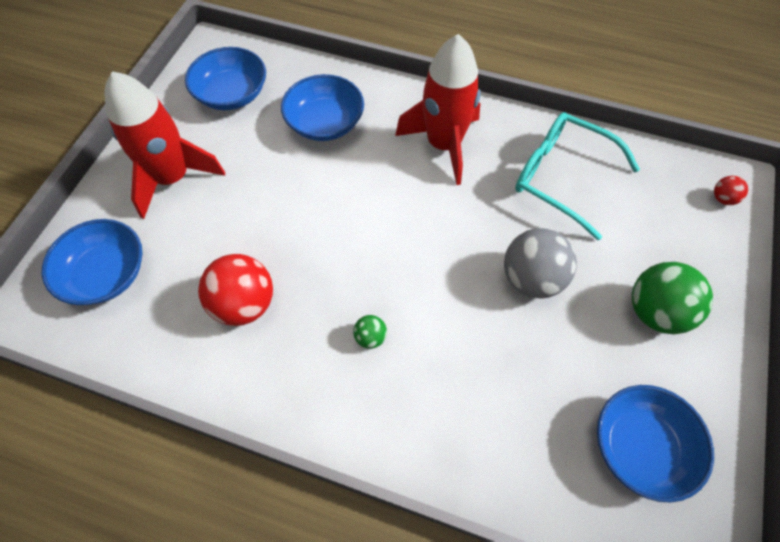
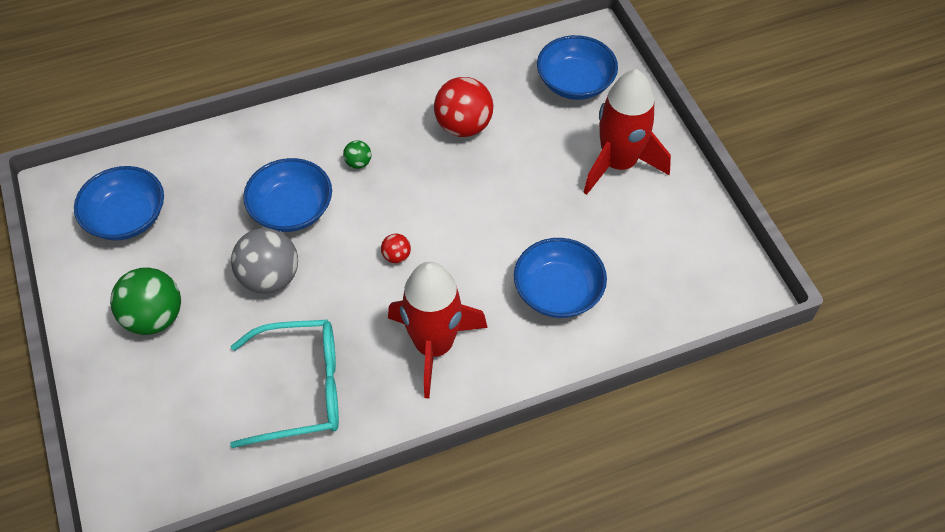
camera: 140 degrees right, 5 degrees down
blue bowl [185,47,266,110] -> blue bowl moved to [243,158,332,232]
red ball [714,176,748,205] -> red ball moved to [381,234,411,263]

